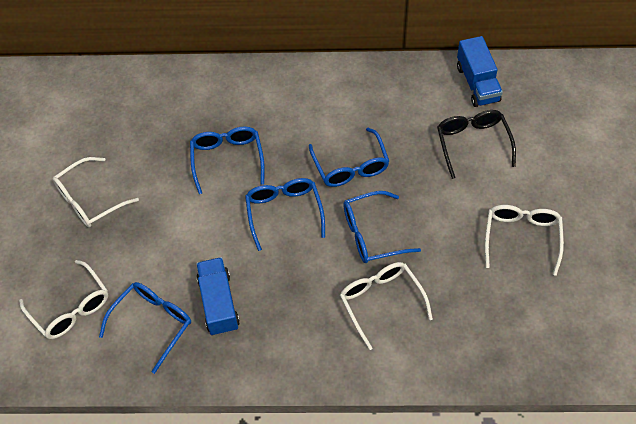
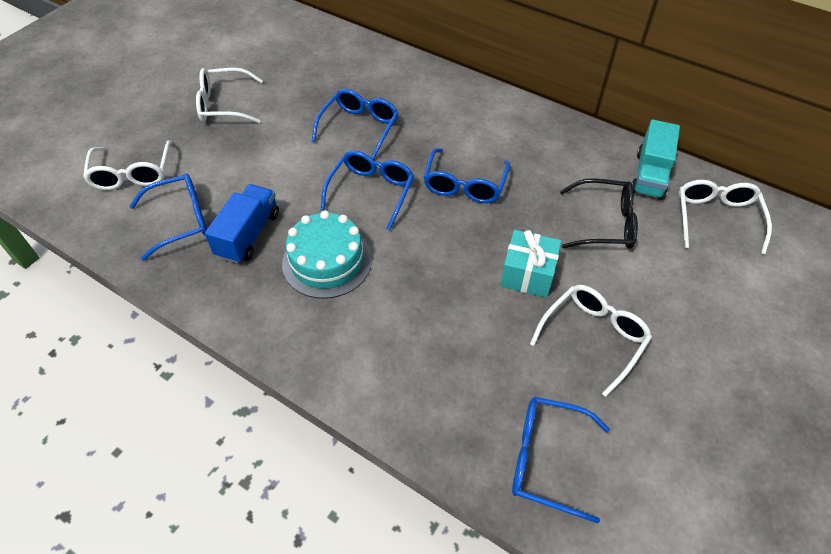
camera: 30 degrees right, 5 degrees down
white glasses [340,262,433,350] -> white glasses moved to [679,180,772,254]
blue glasses [343,191,421,263] -> blue glasses moved to [512,397,610,523]
black glasses [437,110,516,179] -> black glasses turned 75 degrees clockwise [560,178,638,249]
blue truck [457,36,503,107] -> turquoise truck [632,120,680,200]
none -> turquoise cake [282,211,372,299]
none -> turquoise gift [500,230,561,298]

